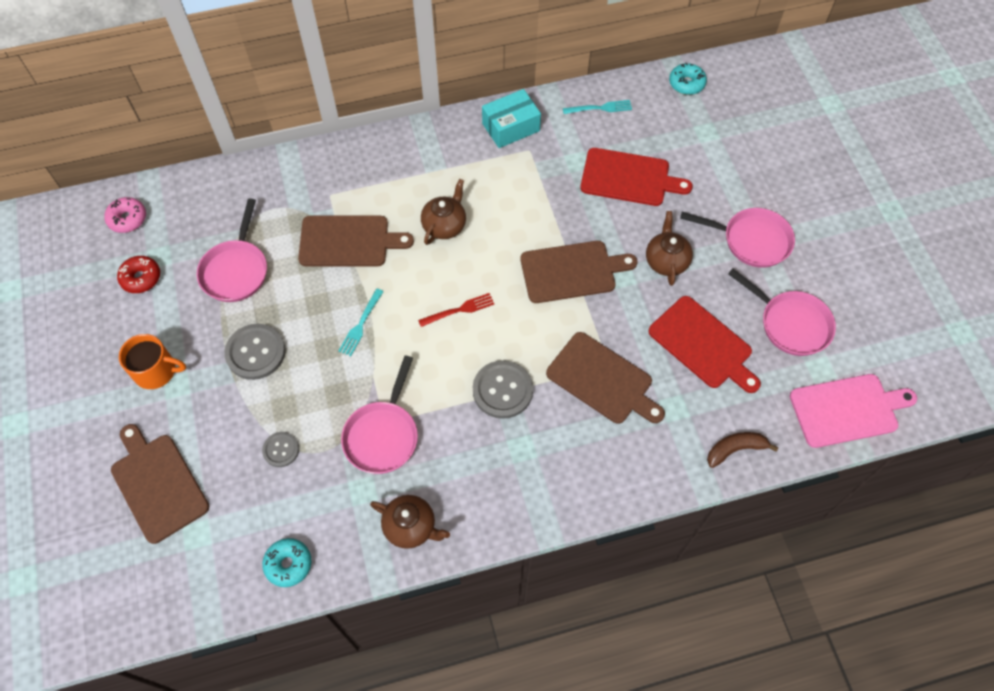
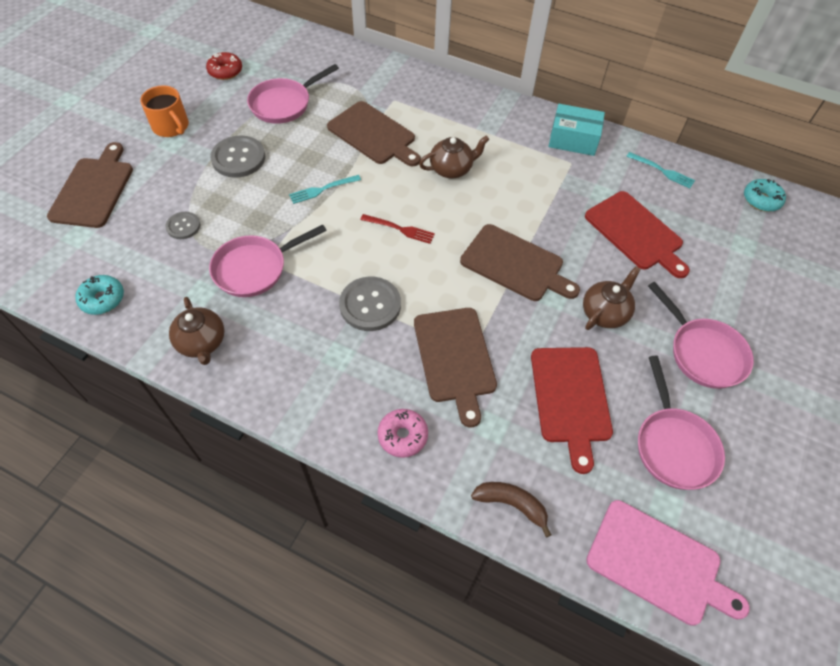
camera: 40 degrees right, 5 degrees down
pink donut [104,197,146,233] -> pink donut moved to [378,409,428,458]

